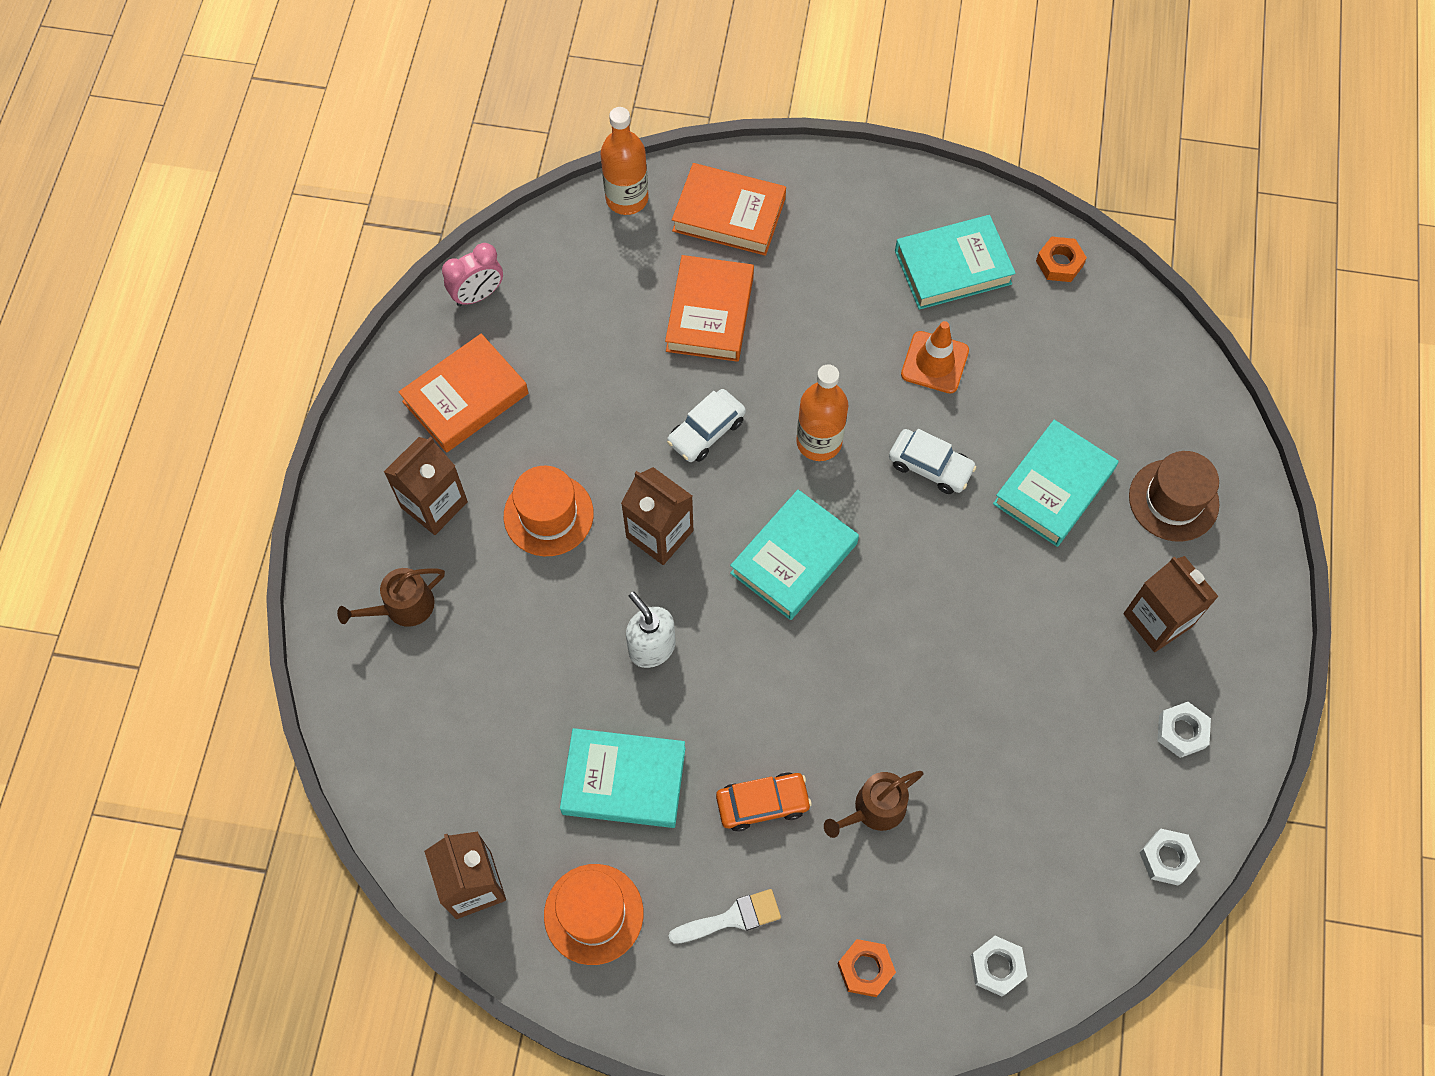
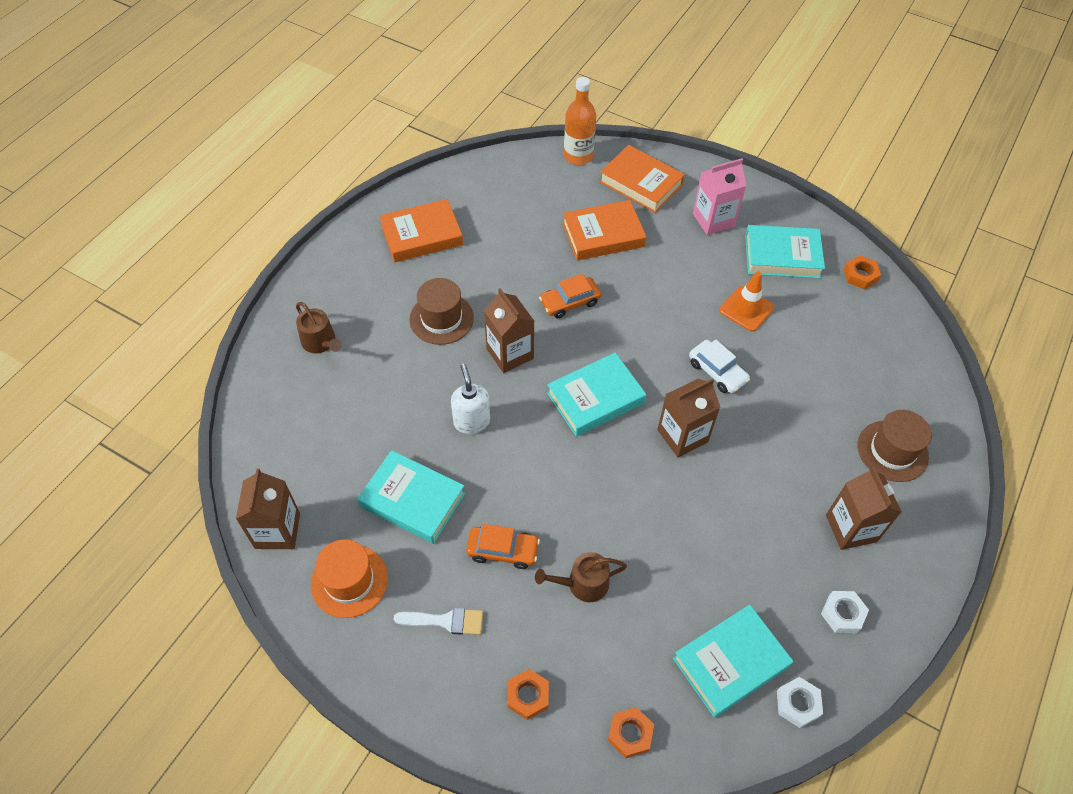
camera: 20 degrees right, 10 degrees down
brown watering can [337,568,445,627] -> brown watering can turned 120 degrees counterclockwise [296,302,342,353]
brown carton [384,437,468,535] -> brown carton moved to [657,378,721,458]
pink clock [442,243,503,306] -> none
orange hat [504,466,594,556] -> brown hat [410,278,474,345]
orange book [665,255,754,362] -> orange book turned 45 degrees clockwise [562,200,646,260]
white car [667,389,746,462] -> orange car [539,274,601,318]
orange bottle [796,364,848,461] -> none
white nut [970,936,1027,997] -> orange nut [608,707,654,759]
turquoise book [993,420,1118,547] -> turquoise book moved to [673,605,793,718]
none -> pink carton [693,158,747,235]

